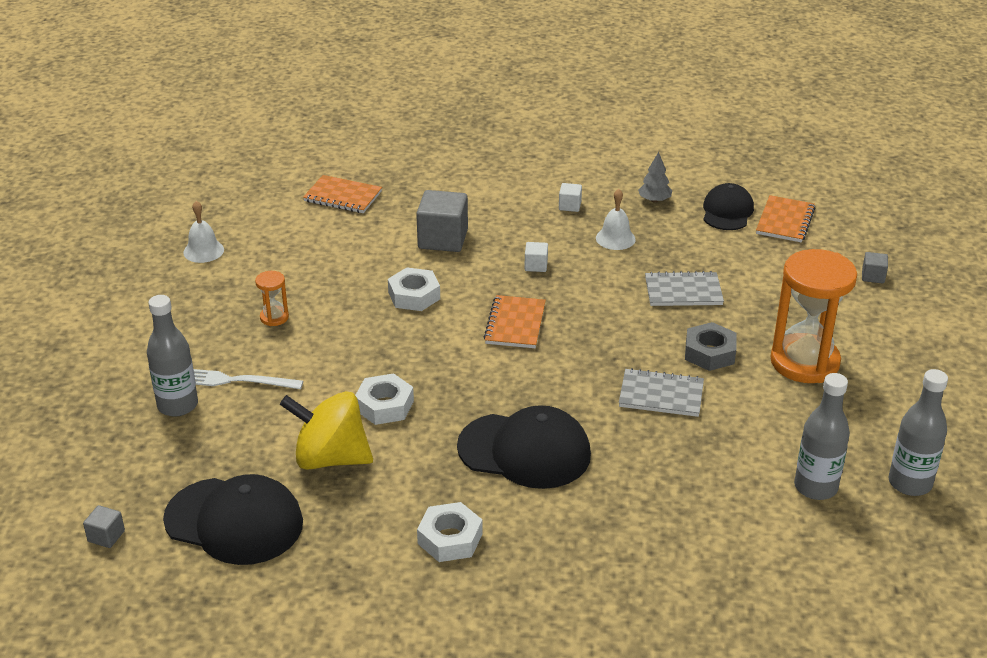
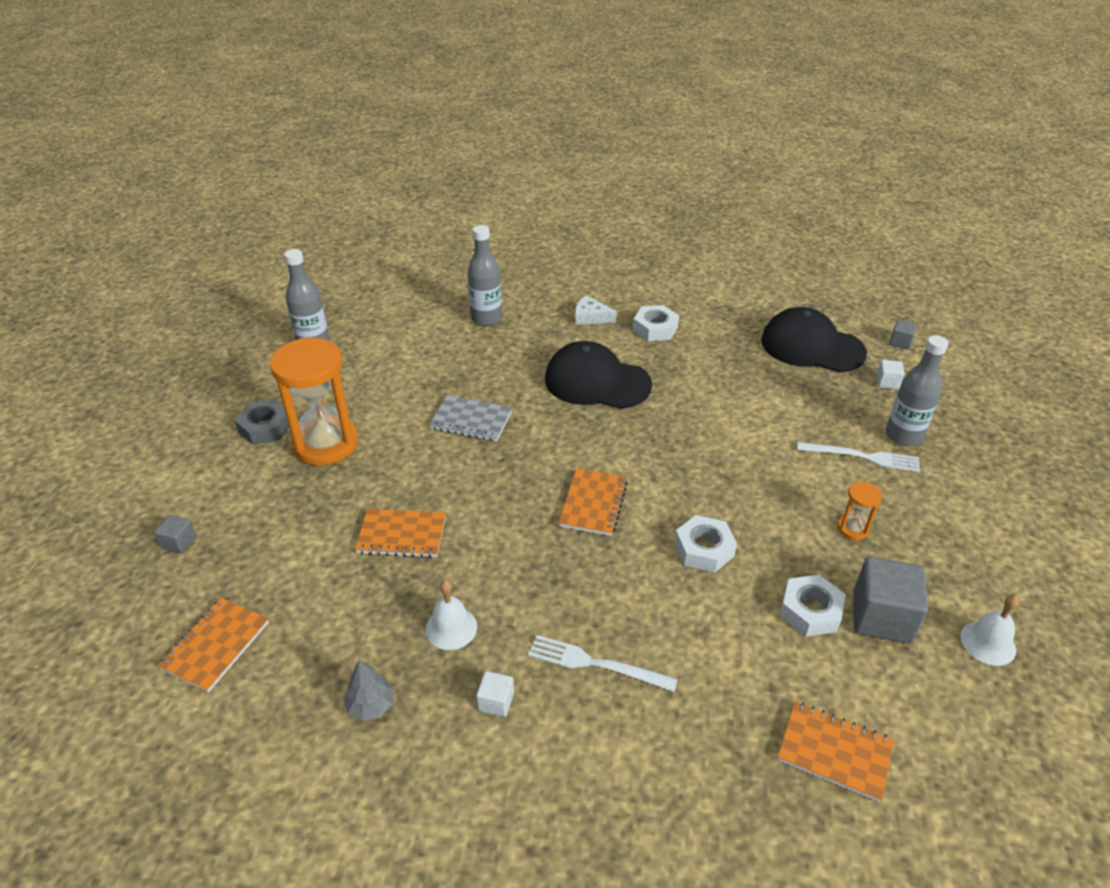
camera: 175 degrees left, 5 degrees up
yellow spinning top [280,391,373,470] -> none
white nut [355,373,414,425] -> white nut moved to [780,575,846,637]
grey cube [416,190,468,252] -> grey cube moved to [853,557,928,644]
white cube [525,242,548,272] -> white cube moved to [876,360,905,390]
grey notebook [645,271,724,306] -> orange notebook [355,509,446,558]
grey nut [685,322,737,371] -> grey nut moved to [234,399,289,445]
black cap [703,183,754,230] -> none
grey bottle [794,373,850,500] -> grey bottle moved to [467,225,502,326]
none -> white fork [528,635,678,692]
none -> white cheese [575,295,617,325]

